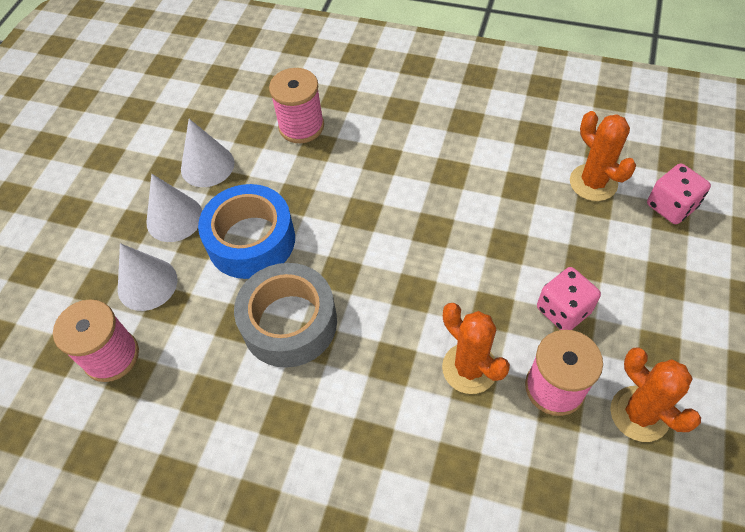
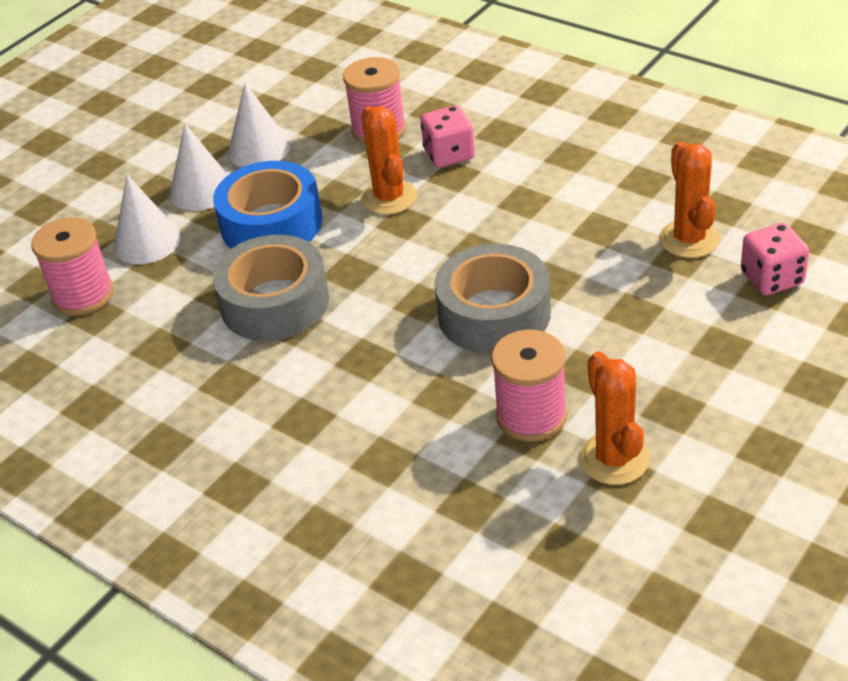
camera: 20 degrees right, 15 degrees down
orange cactus [442,303,510,394] -> orange cactus moved to [361,106,417,215]
pink dice [537,267,601,330] -> pink dice moved to [420,105,475,168]
none -> grey tape [434,244,551,354]

